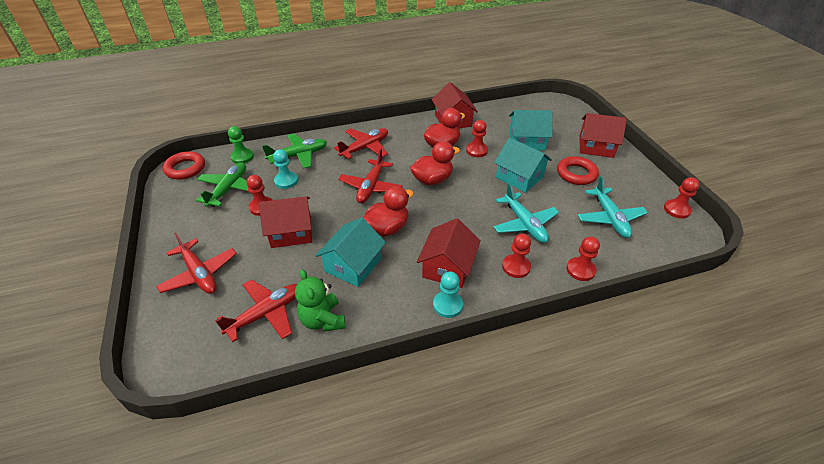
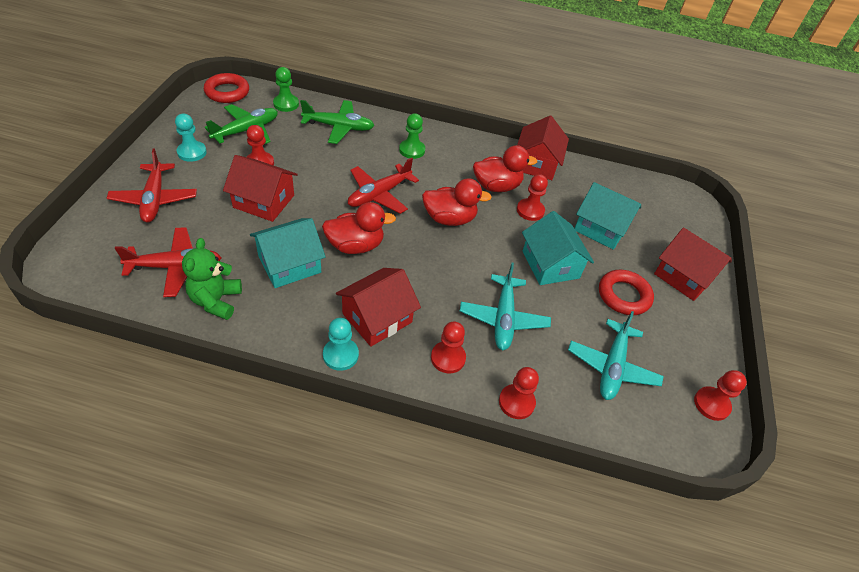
camera: 25 degrees right, 5 degrees up
turquoise pawn [273,149,298,189] -> turquoise pawn moved to [175,114,207,162]
red plane [334,128,388,159] -> green pawn [399,113,425,159]

